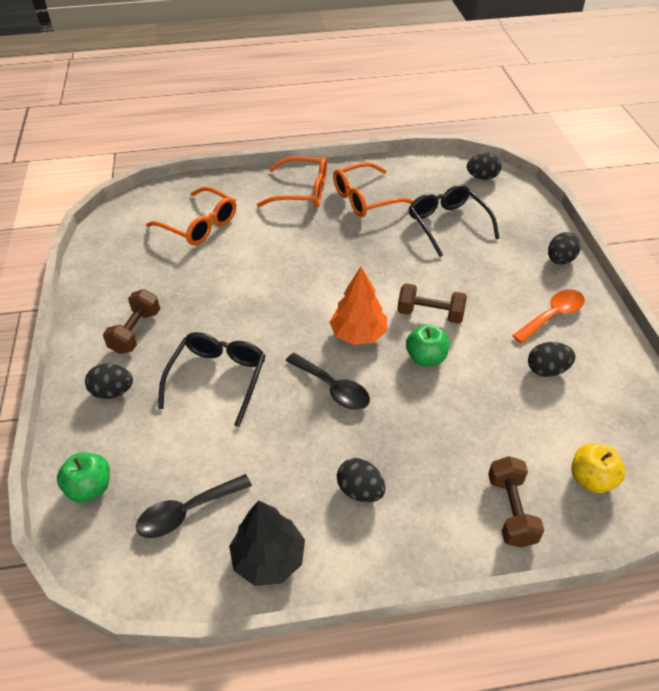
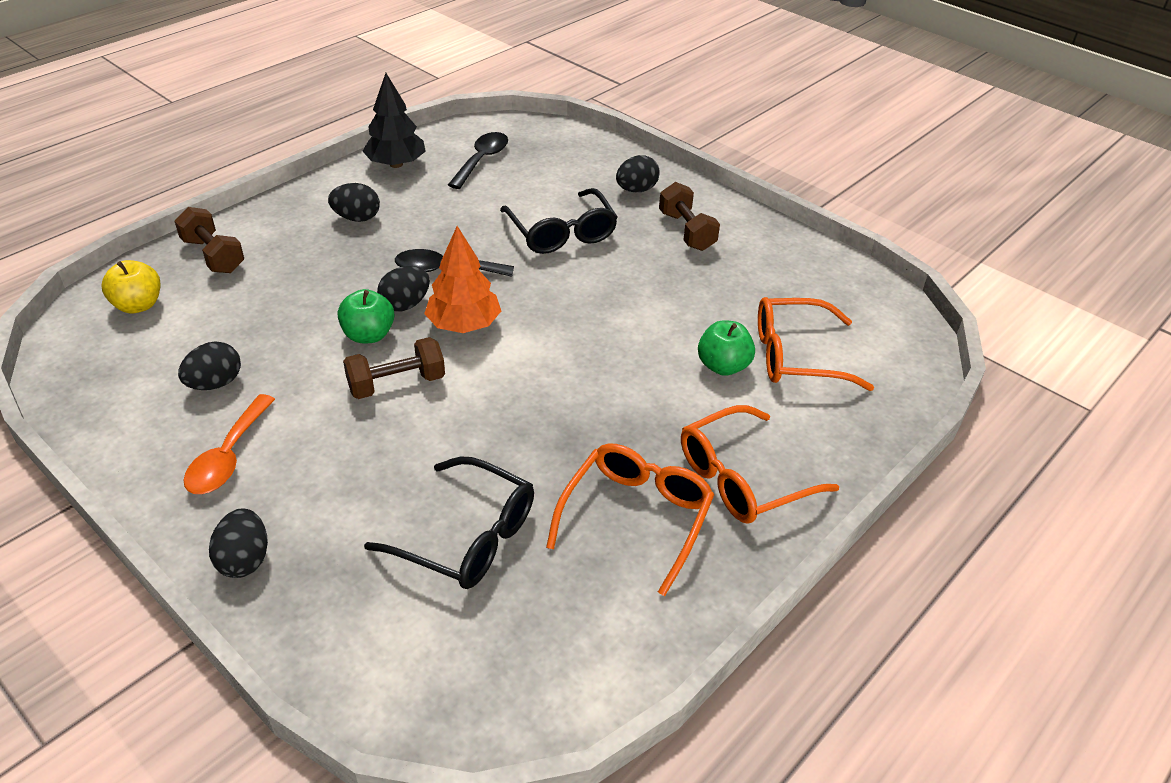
camera: 140 degrees right, 5 degrees down
green apple [57,452,110,502] -> green apple moved to [698,320,755,376]
black egg [467,153,502,180] -> black egg moved to [377,266,430,312]

